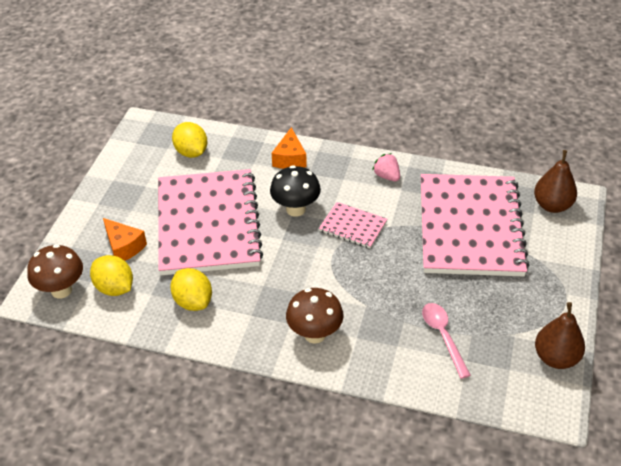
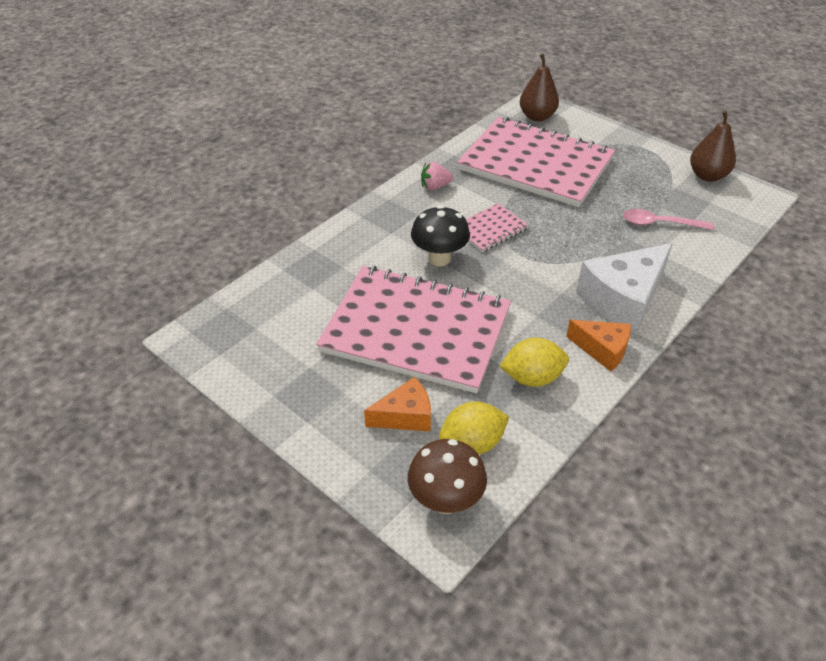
camera: 65 degrees left, 0 degrees up
yellow lemon [172,122,208,158] -> none
orange cheese [272,127,307,169] -> orange cheese moved to [566,320,631,371]
brown mushroom [286,288,344,344] -> white cheese [576,243,673,334]

